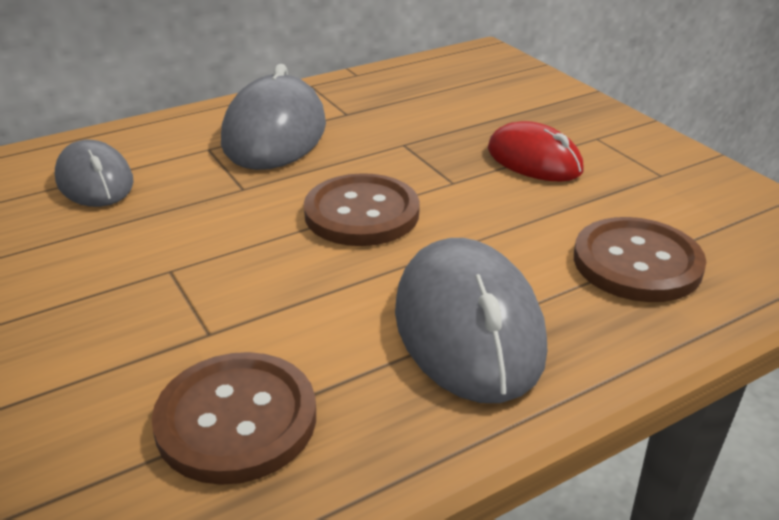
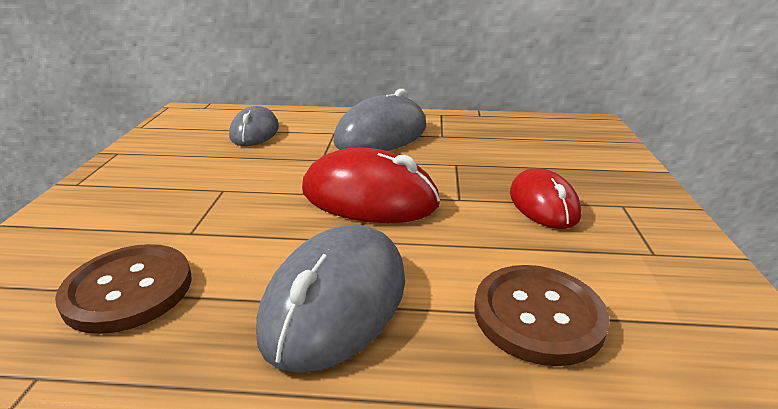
camera: 35 degrees right, 5 degrees down
brown button [304,173,420,246] -> red mouse [302,148,440,223]

